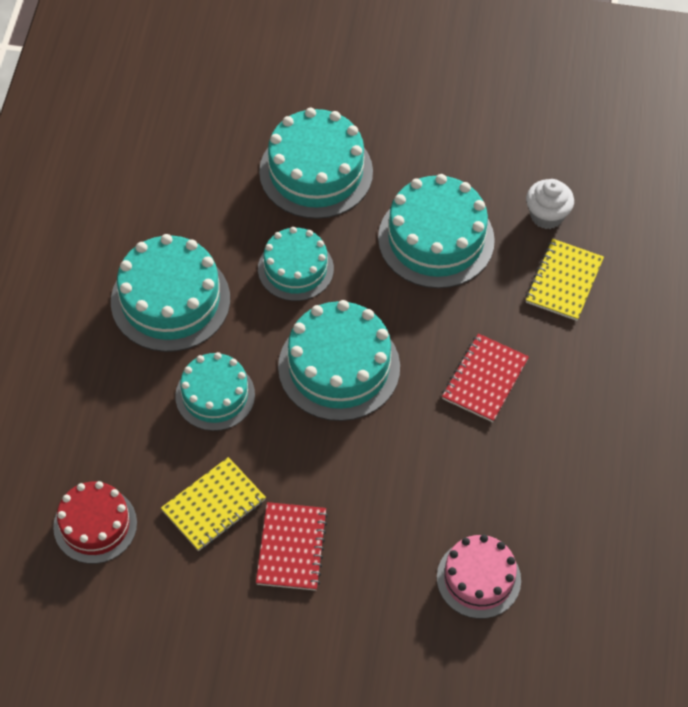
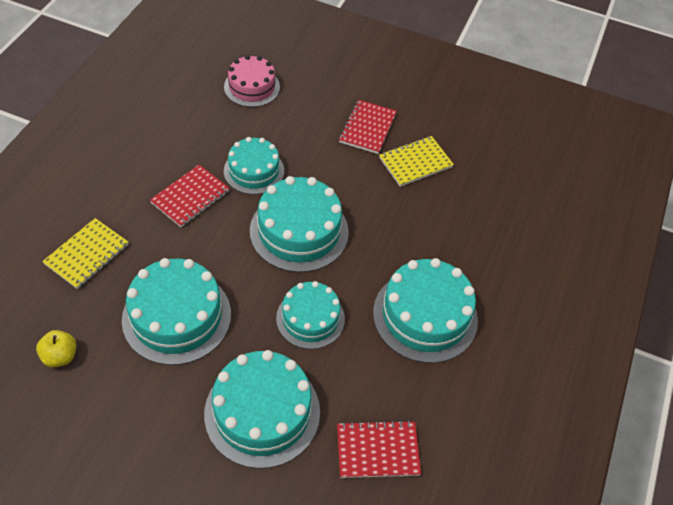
camera: 170 degrees left, 5 degrees down
red cake [53,481,137,564] -> none
turquoise cake [175,352,255,431] -> turquoise cake moved to [224,137,284,195]
white cupcake [526,179,574,229] -> none
none -> yellow apple [36,330,76,368]
none -> red notebook [337,420,421,478]

